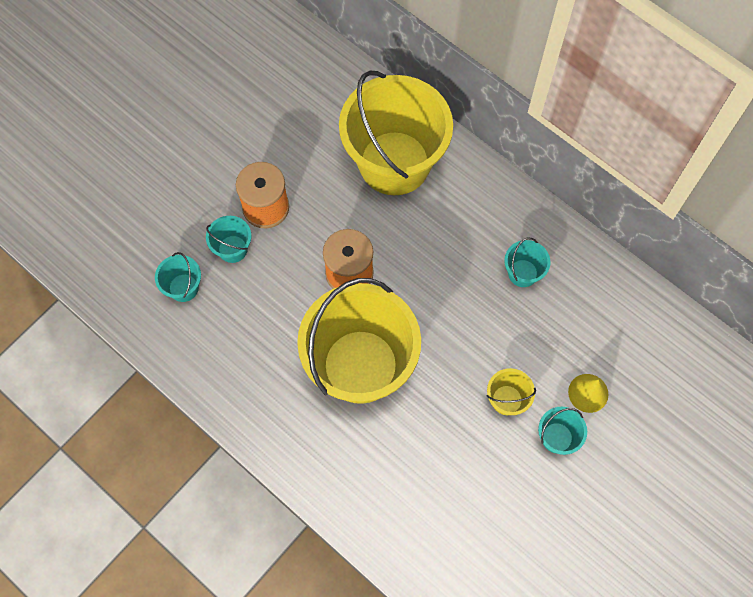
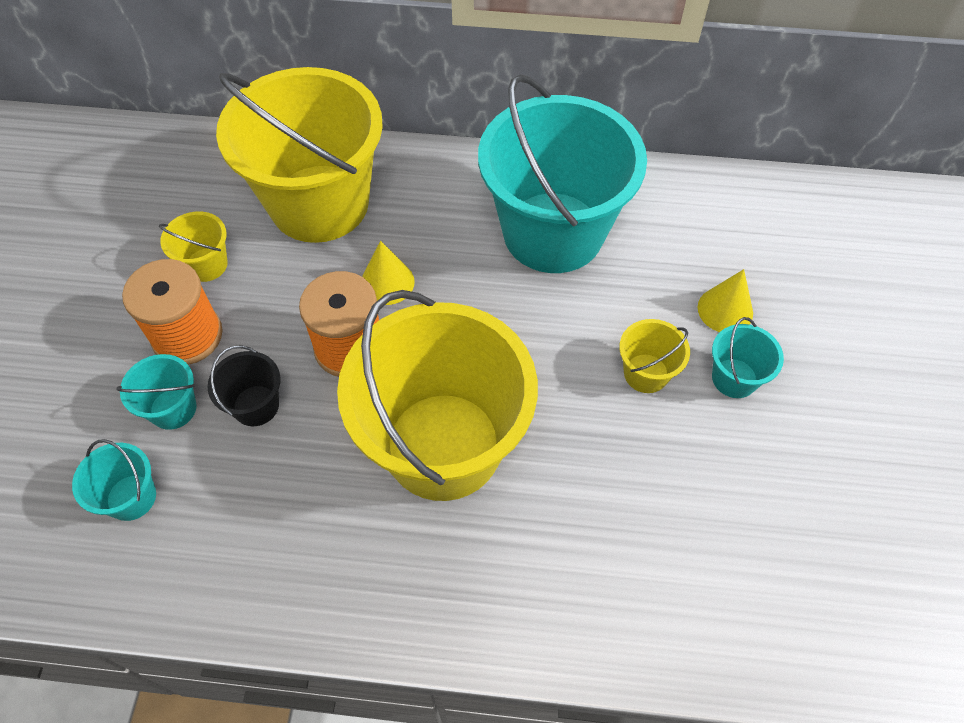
camera: 35 degrees left, 10 degrees down
turquoise bucket [504,238,550,287] -> turquoise bucket [478,74,647,273], size x2.48
none -> yellow bucket [159,212,228,282]
none -> black bucket [207,345,281,426]
none -> yellow cone [362,240,415,305]

